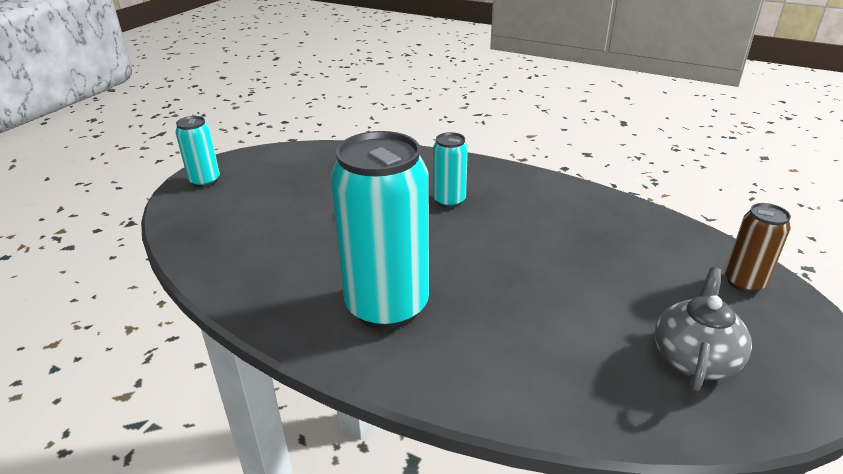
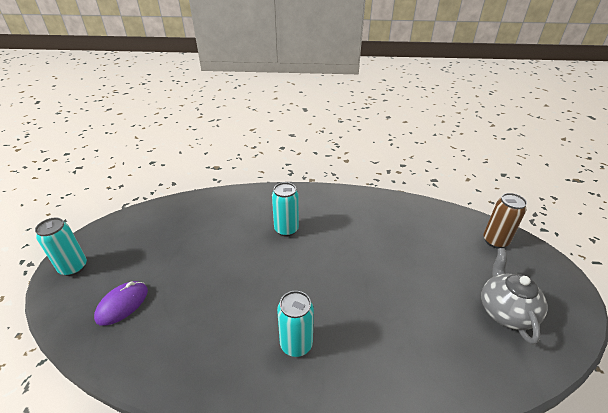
camera: 25 degrees left, 5 degrees up
turquoise can [331,131,429,330] -> turquoise can [277,291,314,357], size x0.50
none -> purple mouse [94,281,148,326]

